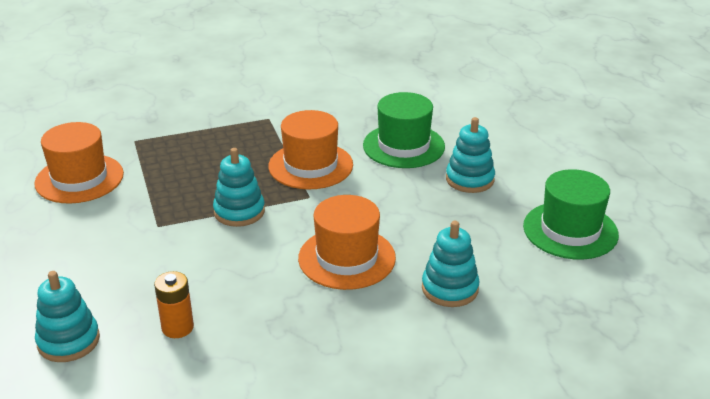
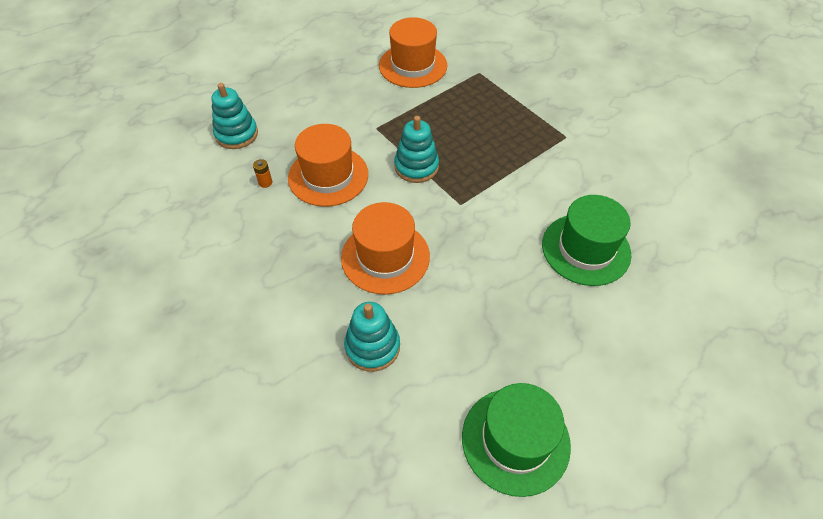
camera: 70 degrees right, 20 degrees up
orange battery [154,271,194,338] -> orange battery [253,159,272,188], size x0.58
orange hat [268,110,353,189] -> orange hat moved to [288,124,368,207]
turquoise stacking toy [446,117,495,193] -> none

